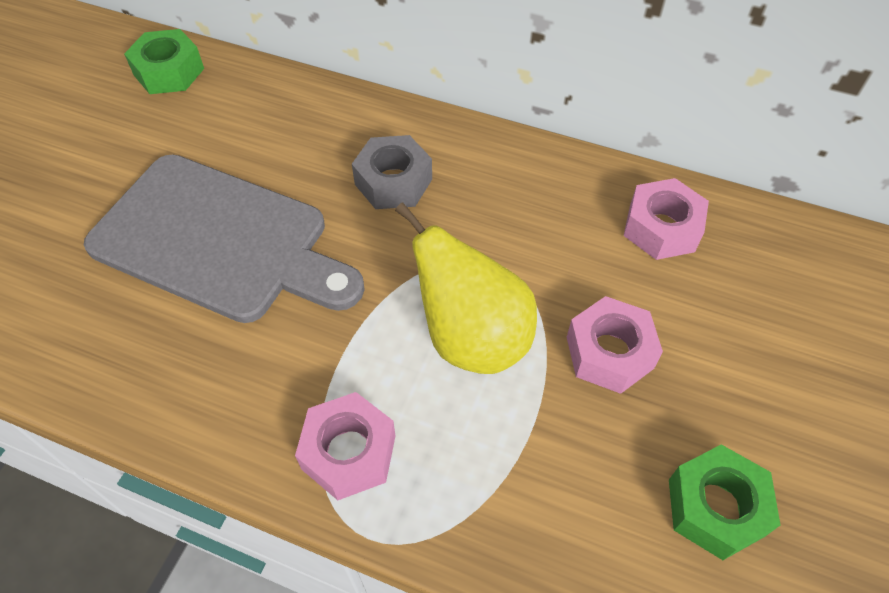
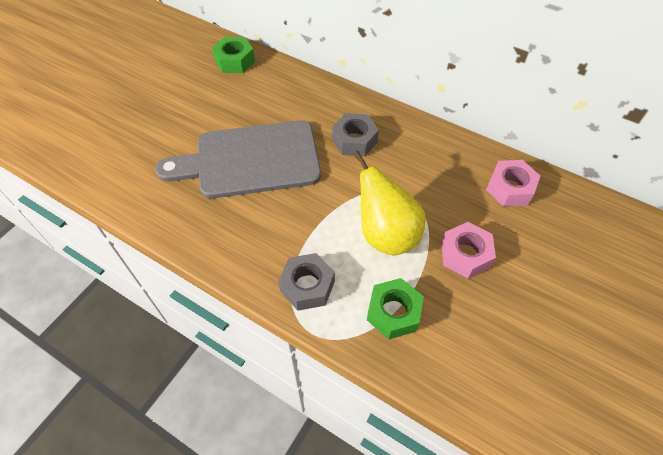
camera: 10 degrees right, 0 degrees up
grey cutting board [84,155,365,323] -> grey cutting board turned 135 degrees clockwise [155,120,321,199]
pink nut [295,392,396,500] -> grey nut [278,253,335,311]
green nut [669,444,780,560] -> green nut moved to [367,278,424,339]

